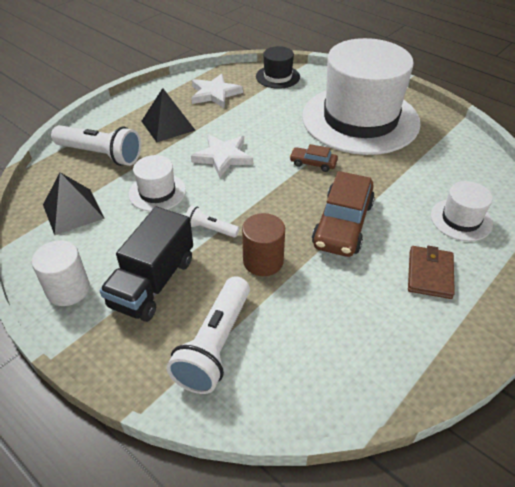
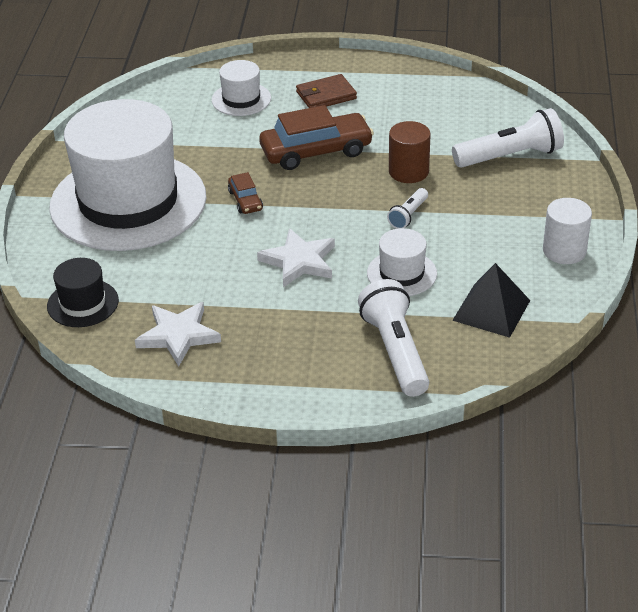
camera: 125 degrees left, 5 degrees down
black truck [99,207,193,322] -> none
black pyramid [141,88,195,142] -> none
white flashlight [185,206,239,238] -> white flashlight turned 45 degrees clockwise [387,188,428,229]

